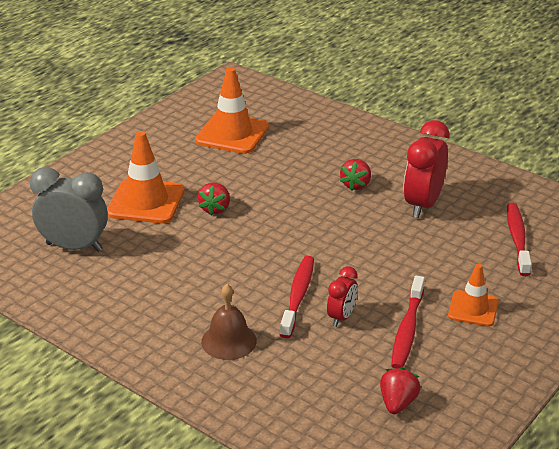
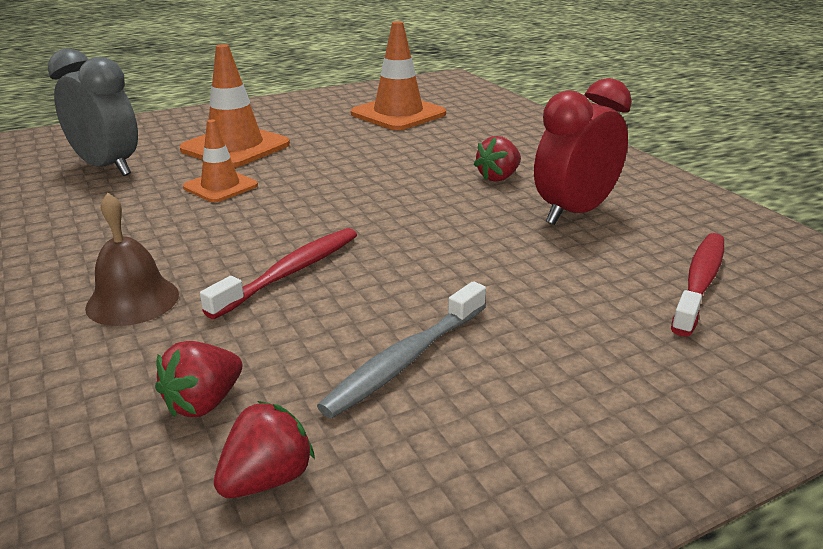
camera: 25 degrees right, 5 degrees down
red strawberry [198,182,230,216] -> red strawberry moved to [155,341,242,417]
red clock [327,266,358,327] -> none
red toothbrush [391,276,425,369] -> grey toothbrush [317,281,486,418]
orange traffic cone [448,264,498,327] -> orange traffic cone moved to [183,119,258,202]

